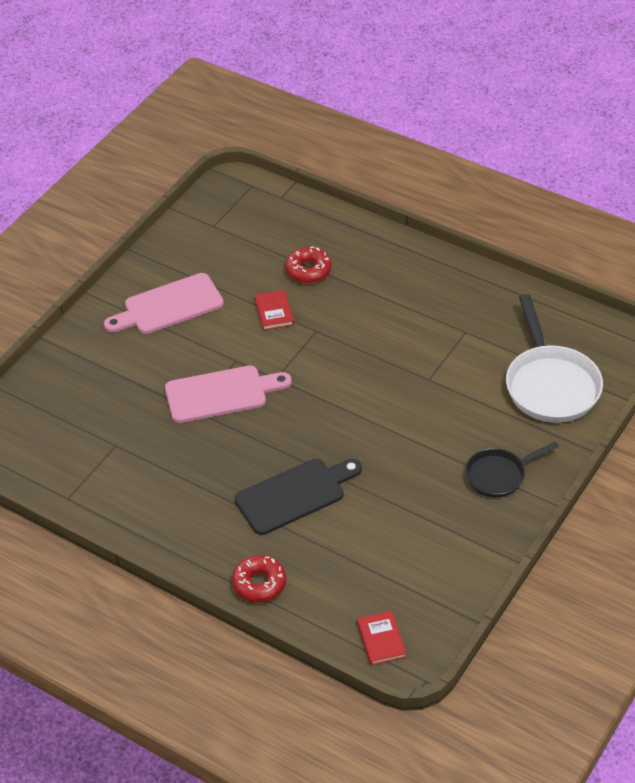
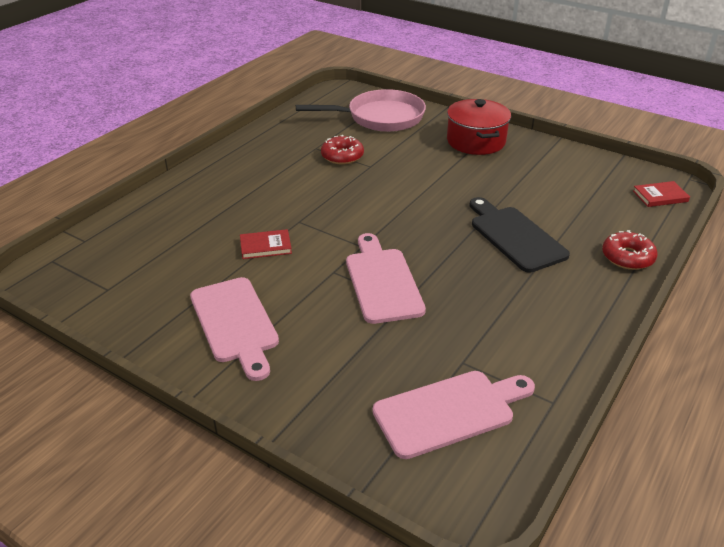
camera: 90 degrees left, 10 degrees down
red donut [285,246,332,283] -> red donut moved to [321,135,364,164]
black pan [465,442,559,498] -> red pot [447,99,511,155]
white pan [506,294,603,423] -> pink pan [296,89,426,132]
none -> pink cutting board [373,371,535,459]

